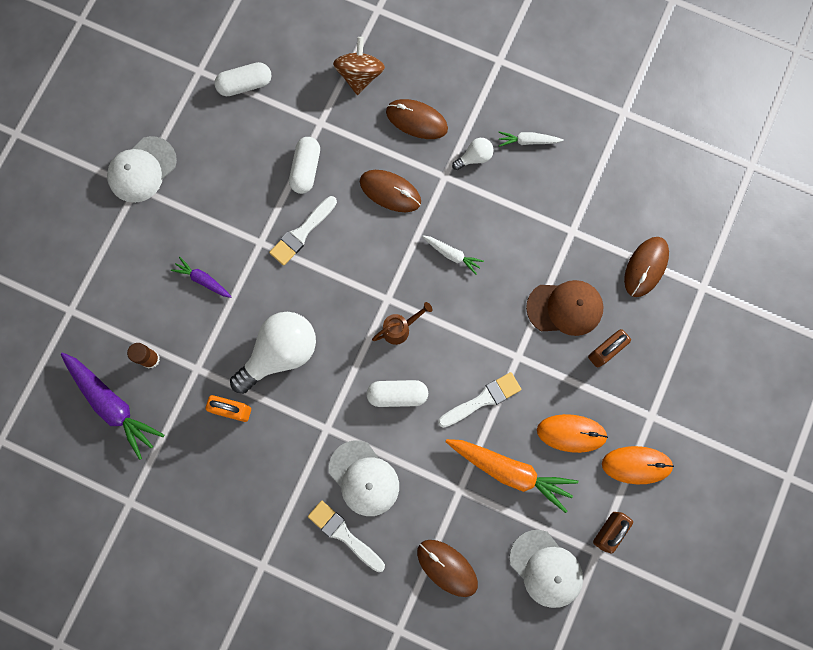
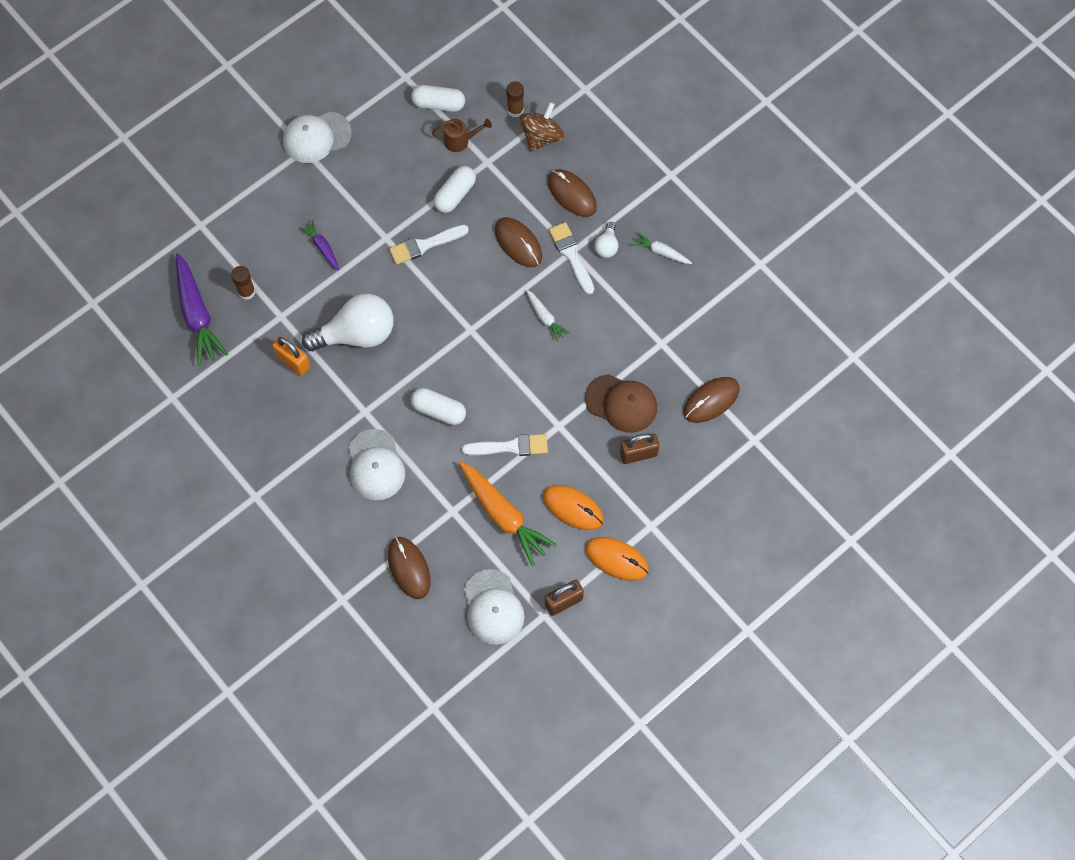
camera: 25 degrees right, 10 degrees down
white brush [308,501,385,572] -> white brush moved to [549,222,594,295]
brown watering can [372,302,432,345] -> brown watering can moved to [432,119,492,152]
white light bulb [452,138,494,170] -> white light bulb turned 105 degrees clockwise [594,222,619,258]
none -> brown glue stick [506,81,524,118]

